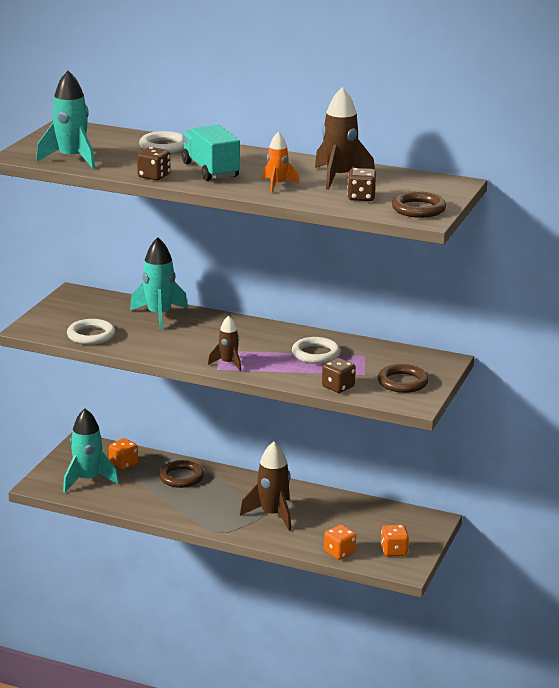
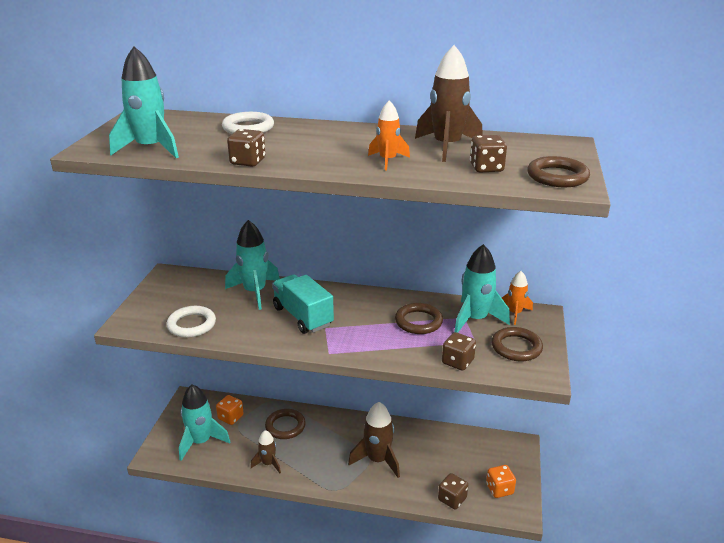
camera: 10 degrees left, 5 degrees up
turquoise truck [182,125,240,181] -> turquoise truck moved to [272,274,334,334]
brown rocket [208,316,241,371] -> brown rocket moved to [251,430,281,473]
white ring [292,337,341,364] -> brown ring [395,303,443,334]
orange dice [324,525,356,560] -> brown dice [438,473,468,509]
none -> turquoise rocket [454,244,510,333]
none -> orange rocket [502,271,533,325]

